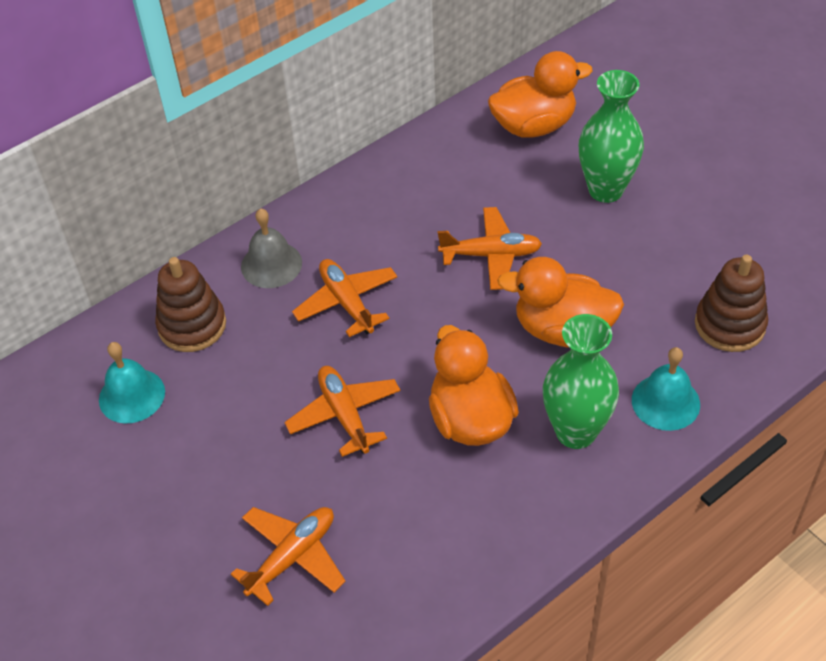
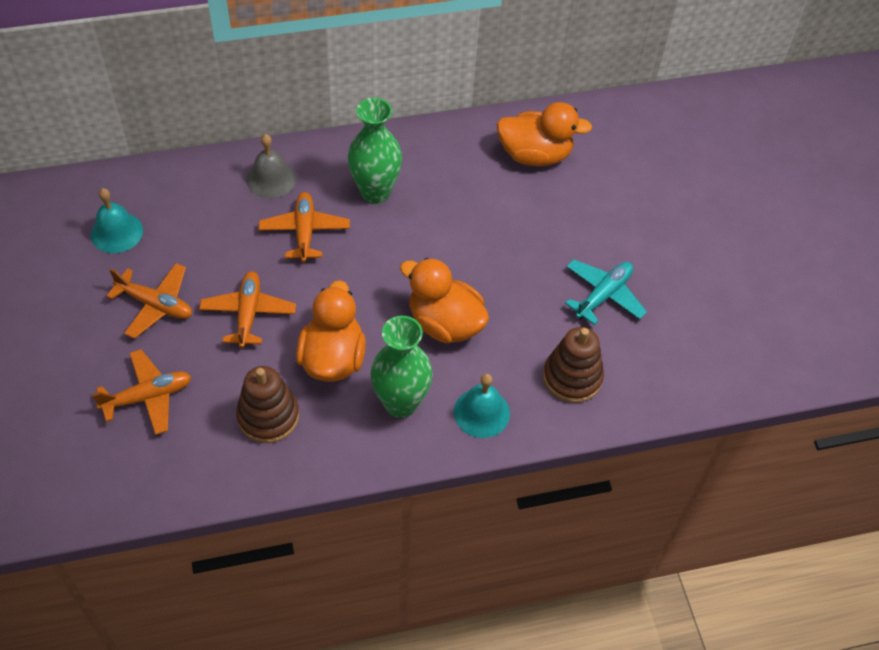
camera: 20 degrees right, 5 degrees up
brown stacking toy [155,257,226,352] -> brown stacking toy moved to [236,366,299,443]
orange plane [438,207,542,290] -> orange plane moved to [106,263,192,339]
green vase [579,70,644,203] -> green vase moved to [348,98,402,204]
none -> turquoise plane [565,259,647,325]

